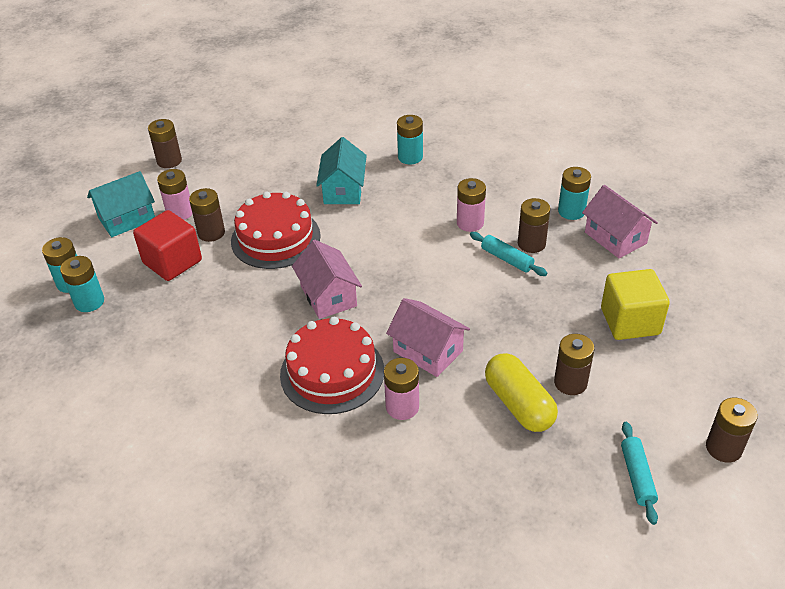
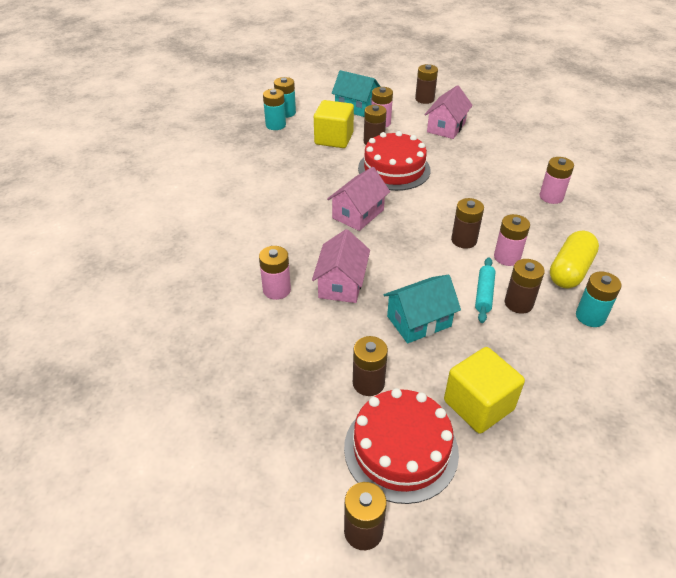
camera: 60 degrees right, 0 degrees up
red cube [133,210,202,281] -> yellow cube [314,100,354,148]
red cake [280,317,384,414] -> red cake moved to [344,388,459,504]
turquoise house [316,137,367,204] -> turquoise house moved to [384,275,461,343]
turquoise battery [397,115,423,164] -> pink battery [540,157,574,204]
yellow capsule [485,353,558,432] -> yellow capsule moved to [550,231,599,288]
pink house [582,185,658,258] -> pink house moved to [425,85,473,139]
turquoise rolling pin [621,422,658,525] -> none
none -> brown battery [451,198,484,249]

